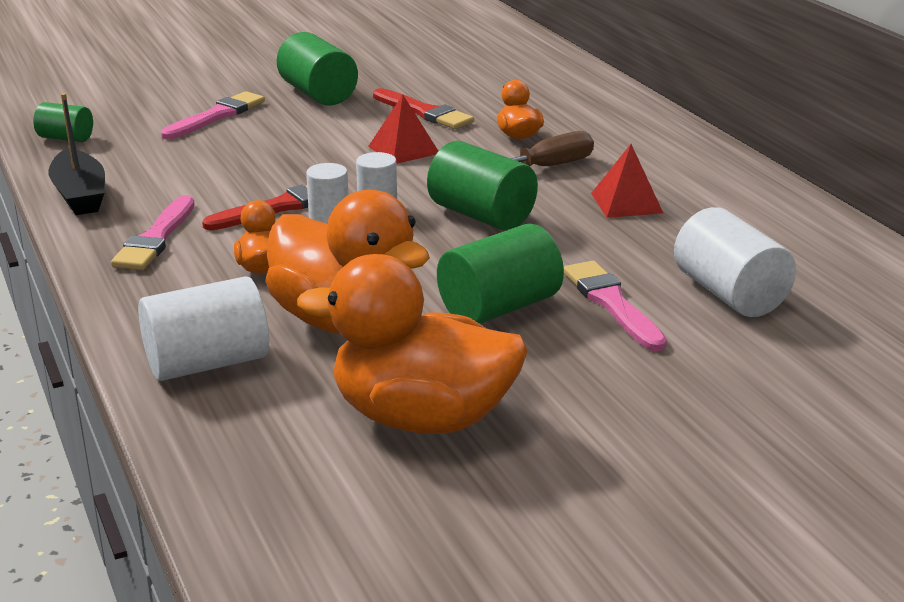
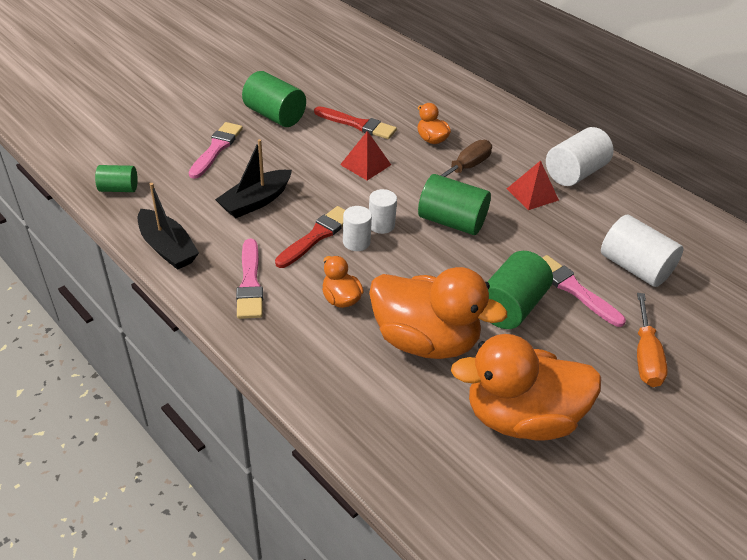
camera: 20 degrees left, 15 degrees up
white cylinder [138,277,269,381] -> white cylinder moved to [546,127,614,186]
none -> black boat [215,139,292,218]
none -> orange screwdriver [637,293,668,387]

